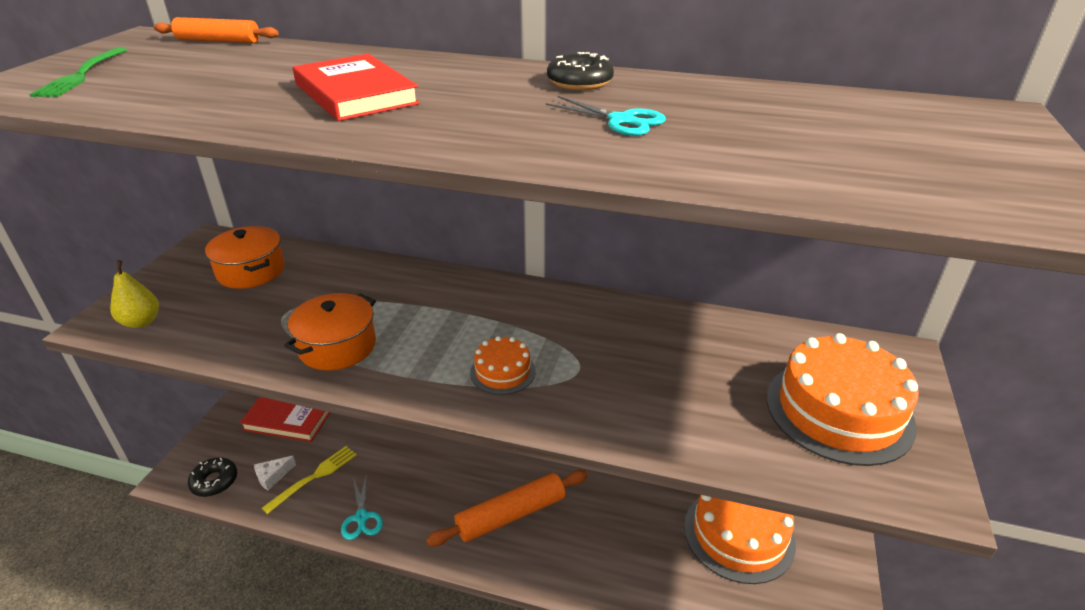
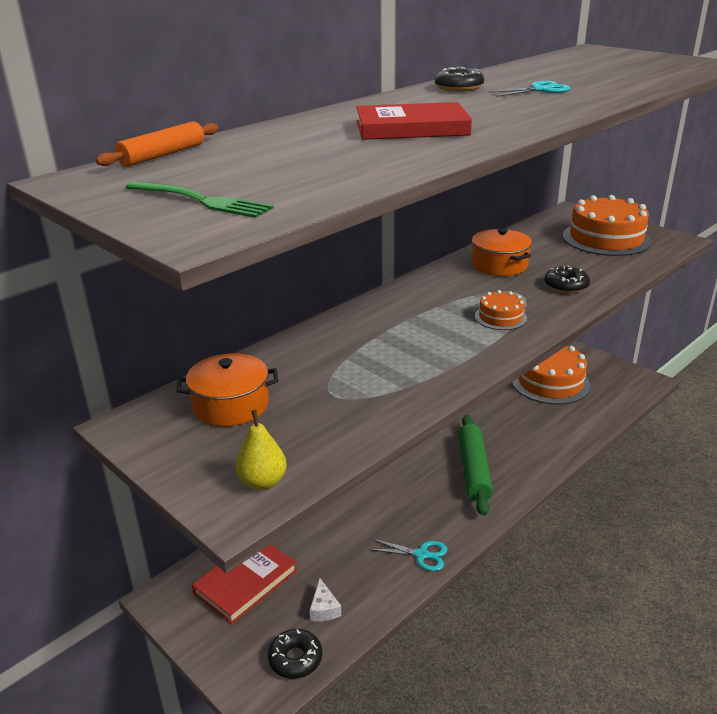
camera: 60 degrees left, 5 degrees down
yellow fork [262,446,357,514] -> none
orange pot [284,293,376,371] -> orange pot moved to [472,228,532,276]
orange rolling pin [426,470,588,547] -> green rolling pin [458,415,493,516]
none -> black donut [545,265,590,293]

